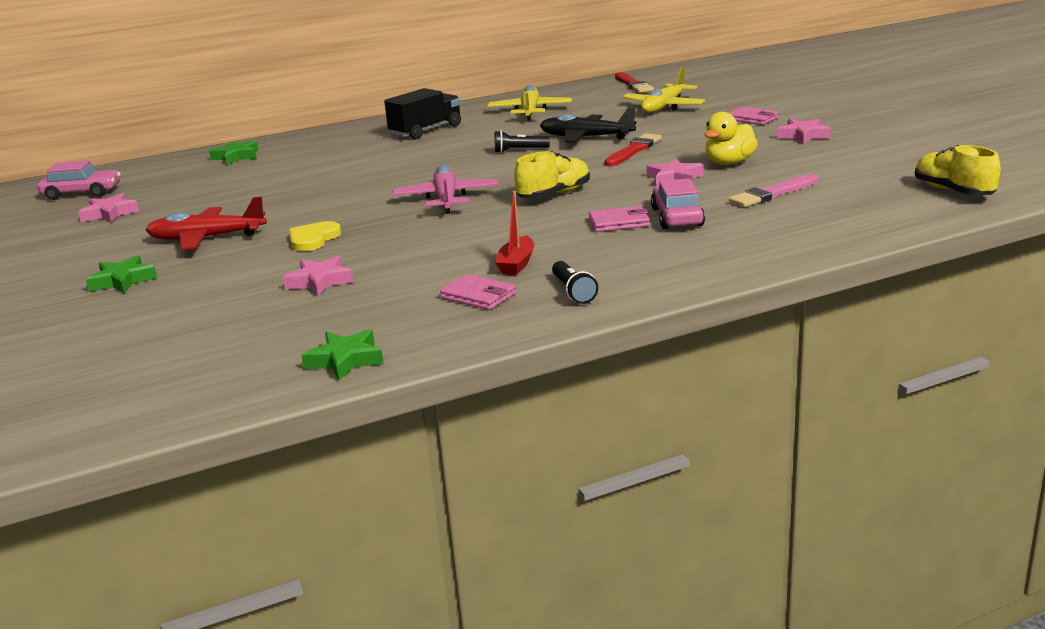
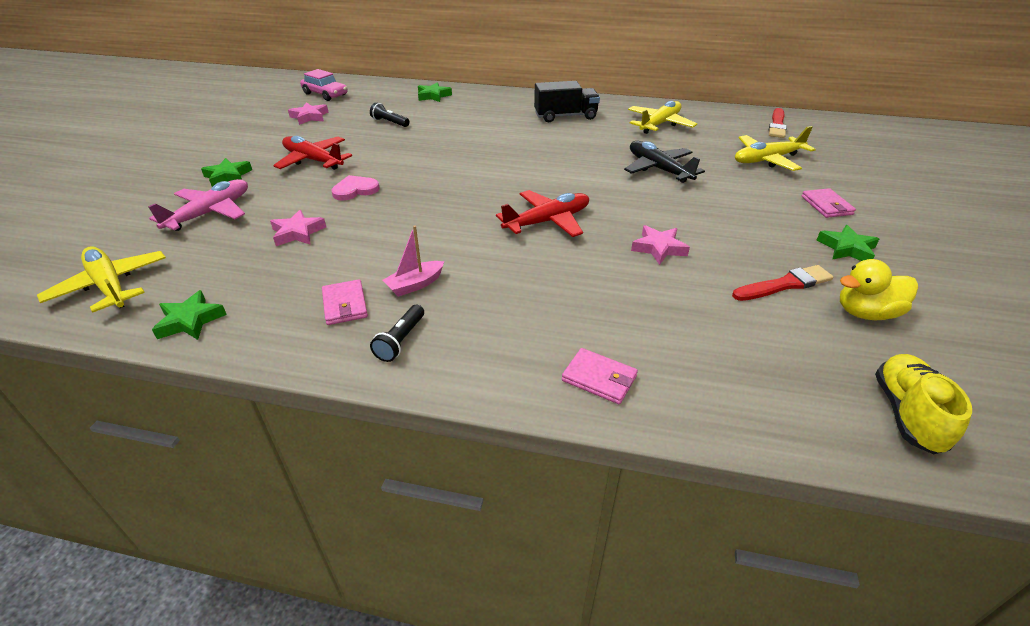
camera: 35 degrees right, 15 degrees up
yellow heart [289,221,341,251] -> pink heart [331,175,380,201]
pink plane [392,165,498,213] -> pink plane moved to [148,179,248,231]
black flashlight [494,130,550,153] -> black flashlight moved to [370,102,409,127]
red boat [495,191,534,275] -> pink boat [383,225,444,297]
yellow shoe [514,151,590,199] -> red plane [496,190,589,237]
pink wallet [589,206,650,232] -> pink wallet moved to [562,348,638,404]
red brush [604,133,662,167] -> red brush moved to [732,265,833,301]
pink car [651,178,705,229] -> none
yellow duck [705,112,758,165] -> yellow duck moved to [840,259,918,320]
pink brush [729,174,819,207] -> none
pink star [777,119,831,144] -> green star [817,225,879,261]
none -> yellow plane [37,246,166,313]

